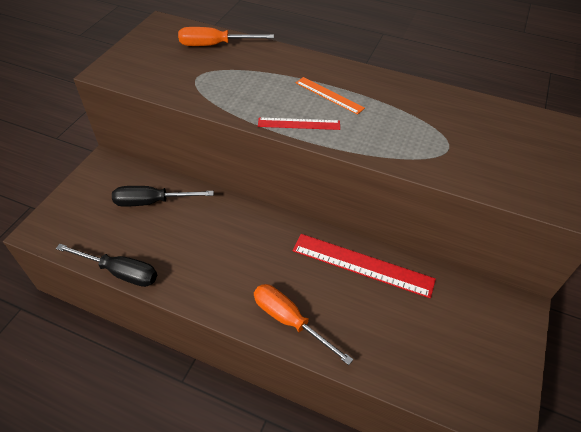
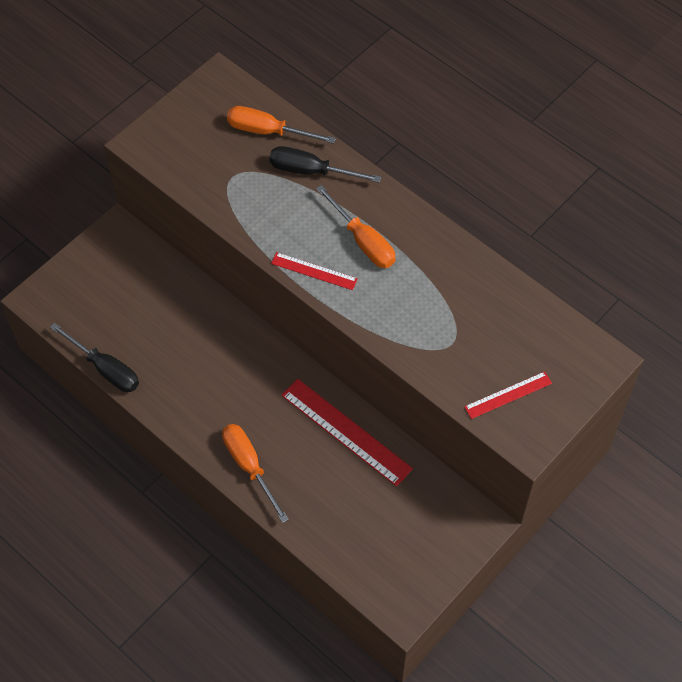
camera: 20 degrees right, 10 degrees up
black screwdriver [112,186,214,207] -> black screwdriver moved to [269,146,381,183]
orange ruler [296,77,365,115] -> orange screwdriver [316,185,395,268]
none -> red ruler [464,372,552,419]

